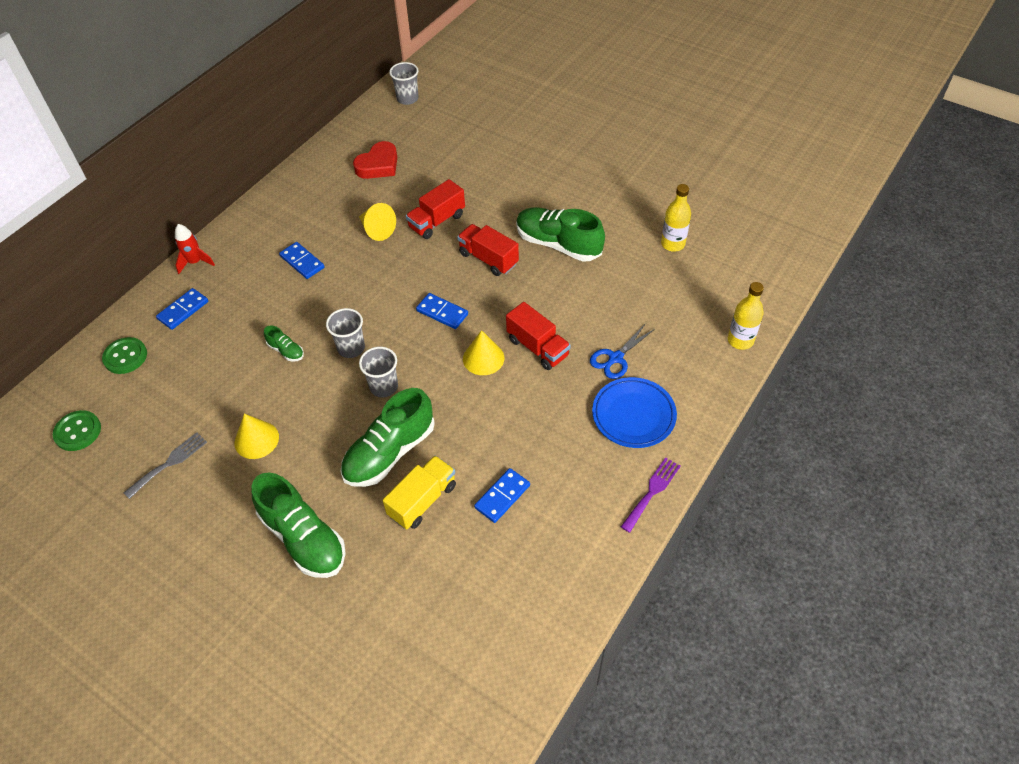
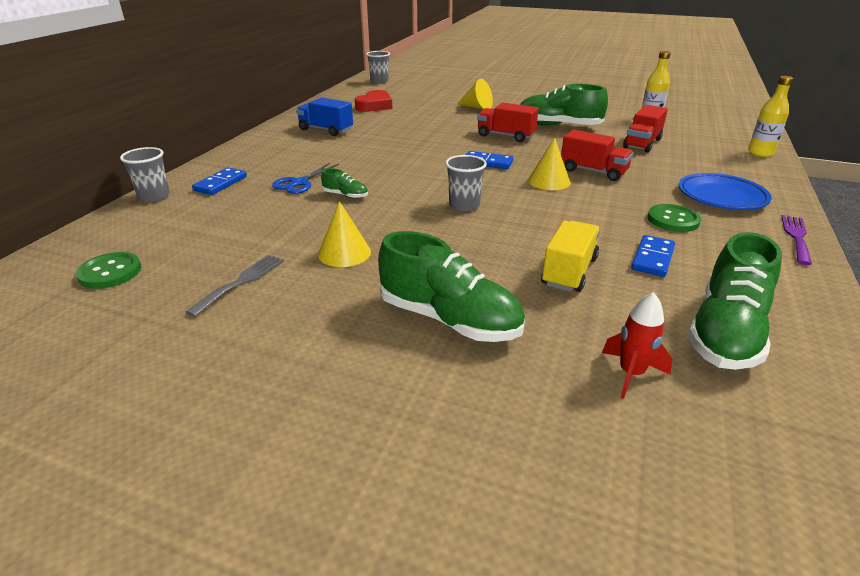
camera: 15 degrees left, 20 degrees down
green button [102,337,147,374] -> green button moved to [648,204,701,232]
red rocket [175,224,215,274] -> red rocket moved to [602,292,673,399]
blue domino [279,242,325,279] -> none
grey cup [326,308,365,358] -> grey cup moved to [120,147,170,202]
green shoe [340,388,435,487] -> green shoe moved to [688,232,782,370]
yellow cone [359,203,396,241] -> yellow cone moved to [457,79,493,110]
red truck [406,179,465,239] -> red truck moved to [623,105,668,153]
blue scissors [590,323,655,379] -> blue scissors moved to [272,163,339,194]
none -> blue truck [296,97,353,136]

